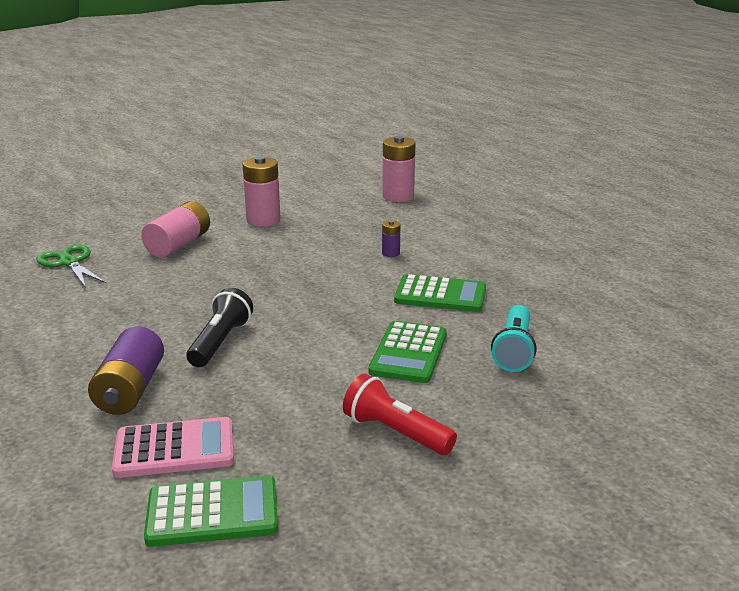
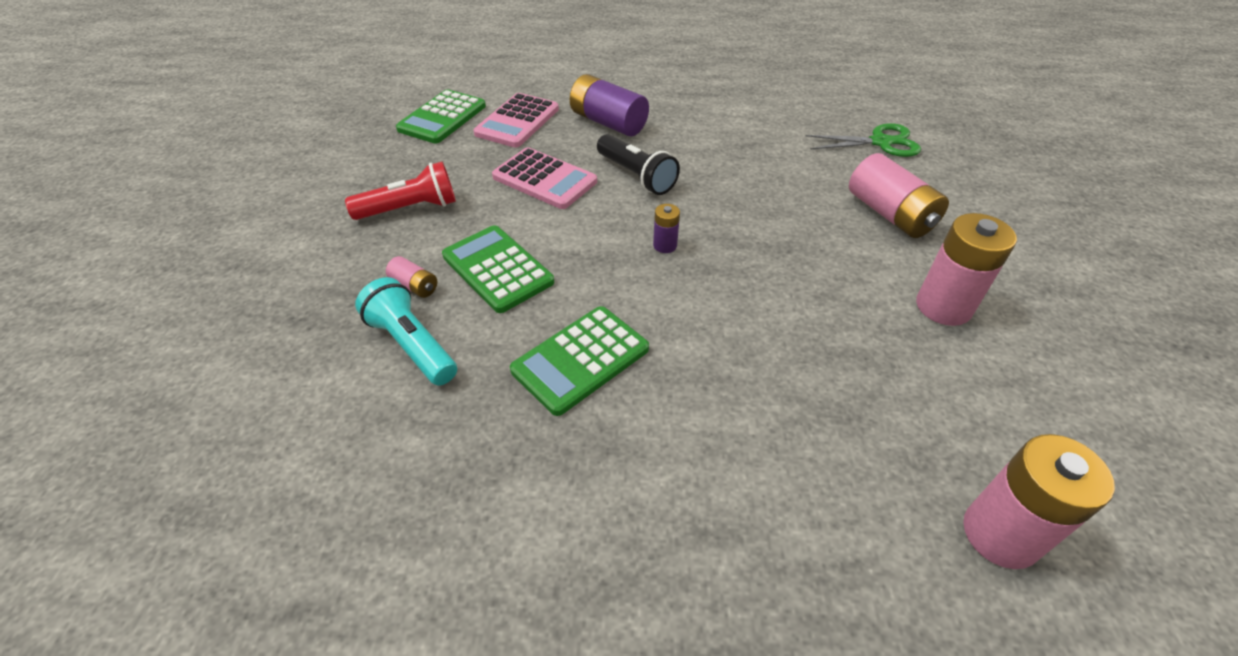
camera: 125 degrees right, 20 degrees up
purple battery [382,220,401,257] -> purple battery moved to [653,204,680,253]
none -> pink battery [386,256,437,298]
none -> pink calculator [492,147,597,209]

